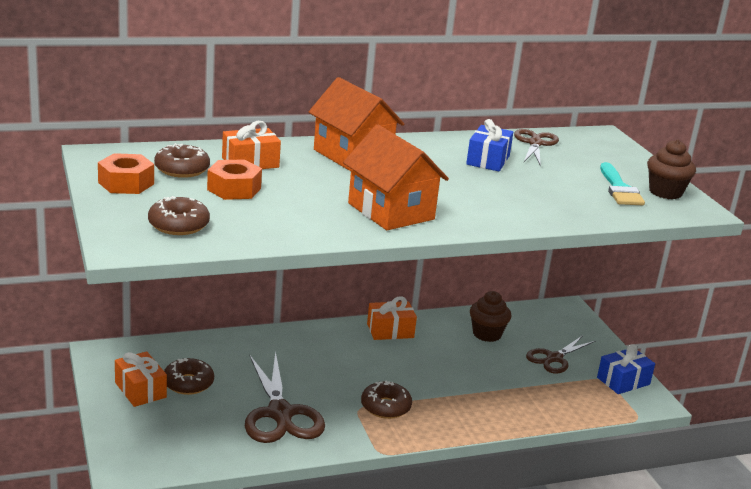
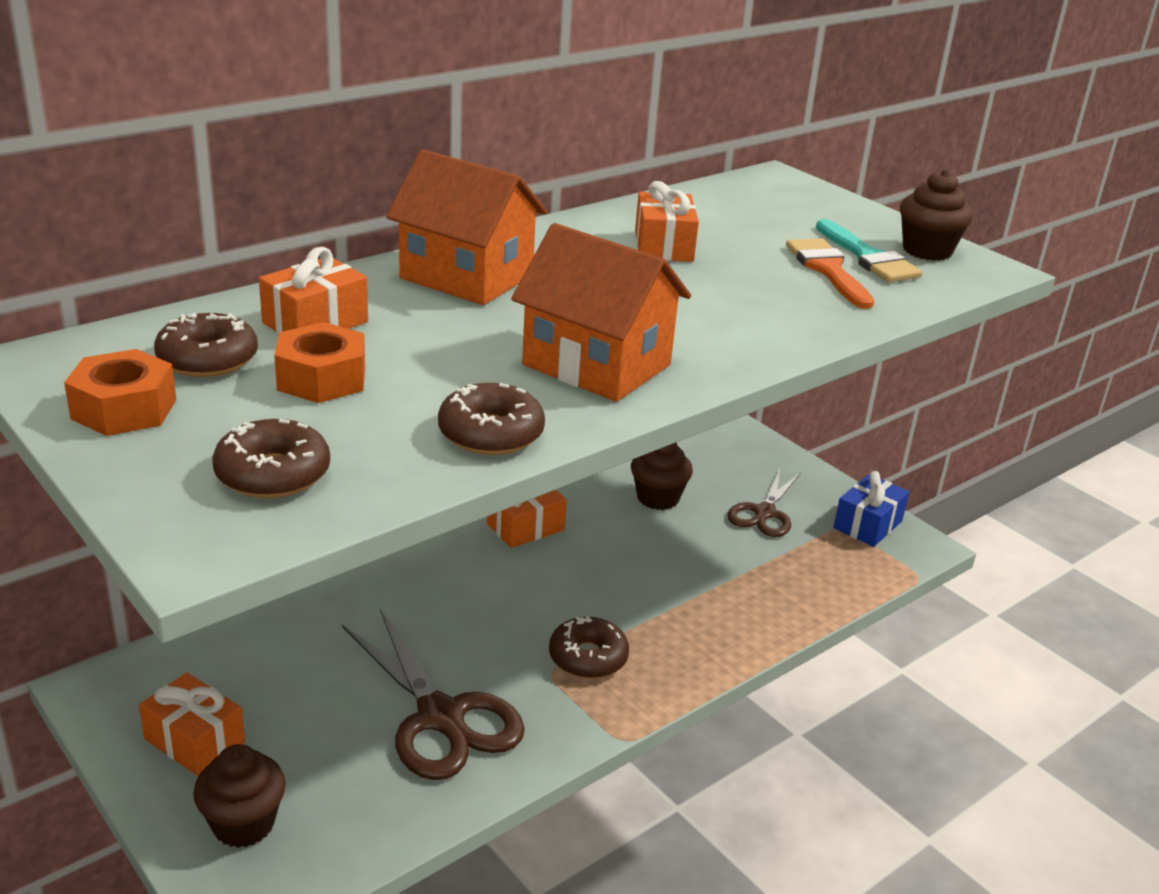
camera: 20 degrees left, 5 degrees up
brown donut [164,358,214,395] -> brown donut moved to [438,383,545,455]
blue gift [466,119,513,171] -> orange gift [635,181,699,262]
brown scissors [514,129,559,166] -> none
none -> brown cupcake [193,744,286,848]
none -> orange brush [786,238,874,309]

